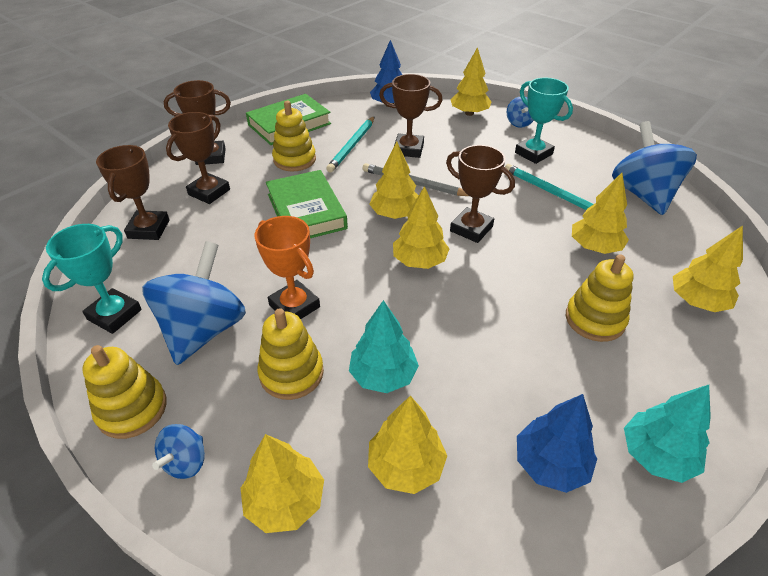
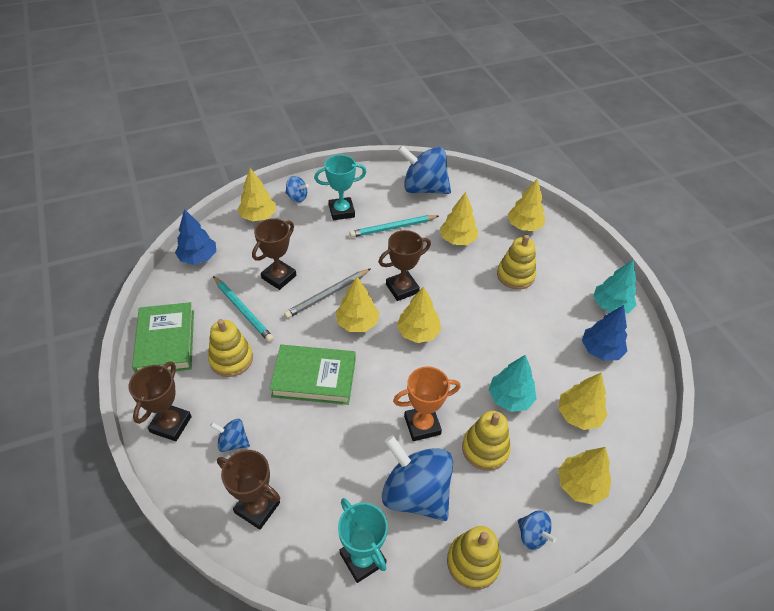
camera: 65 degrees left, 5 degrees up
brown trophy [166,112,230,204] -> blue spinning top [210,419,250,452]

